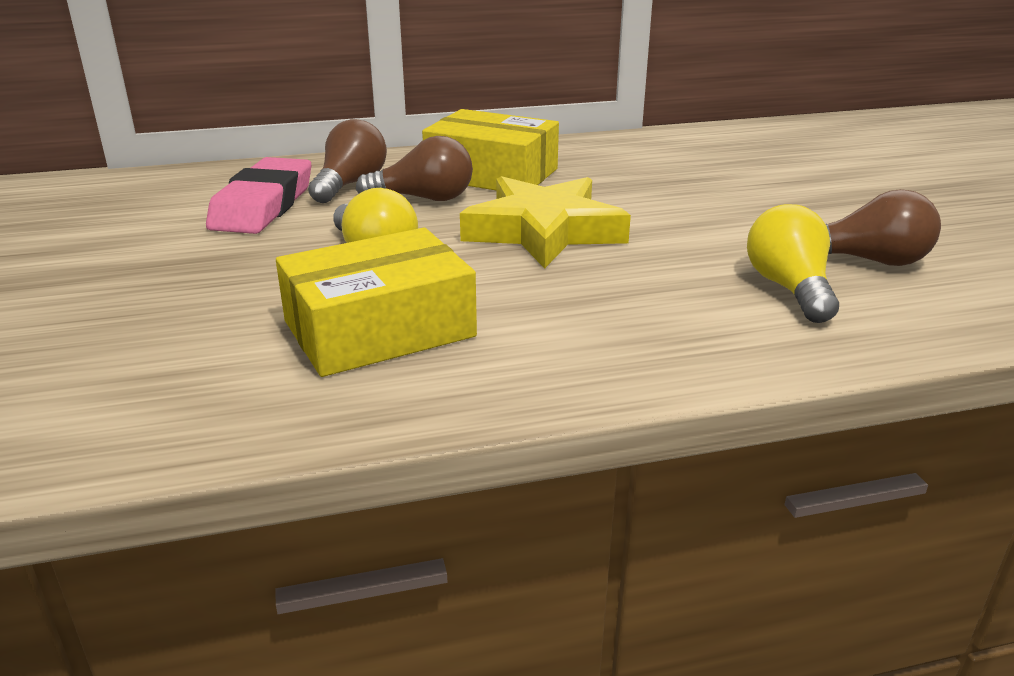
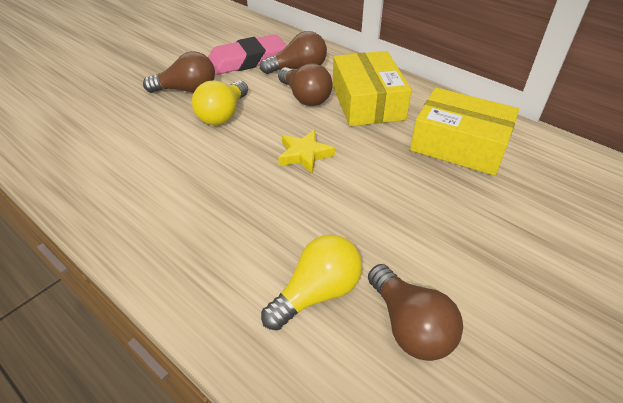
camera: 55 degrees right, 15 degrees up
yellow box [276,228,477,377] -> yellow box moved to [410,87,519,176]
yellow star [460,176,631,269] -> yellow star [278,130,335,174], size x0.52
none -> brown light bulb [143,51,215,93]

